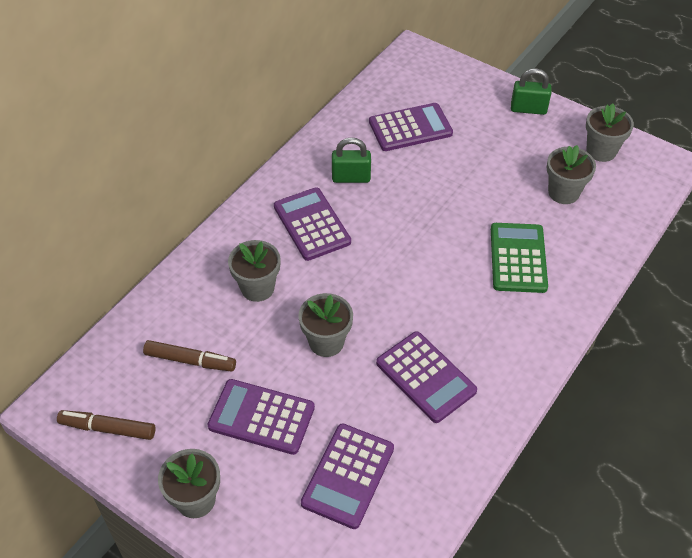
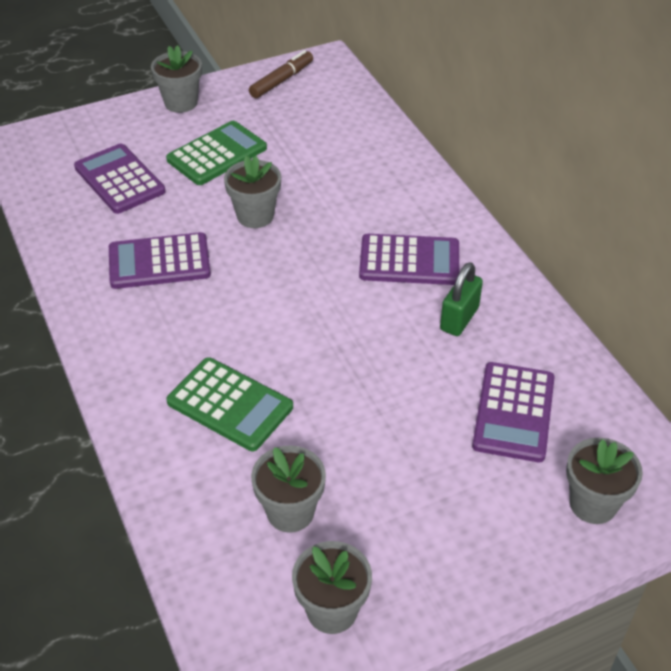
camera: 120 degrees right, 5 degrees down
brown marker [143,340,236,371] -> none
purple calculator [207,379,315,455] -> green calculator [166,121,267,185]
grey flower pot [228,240,281,302] -> grey flower pot moved to [566,437,643,524]
green padlock [511,68,551,115] -> none

